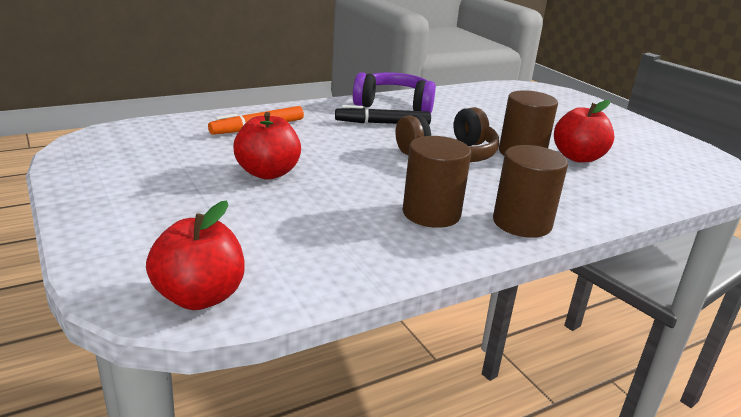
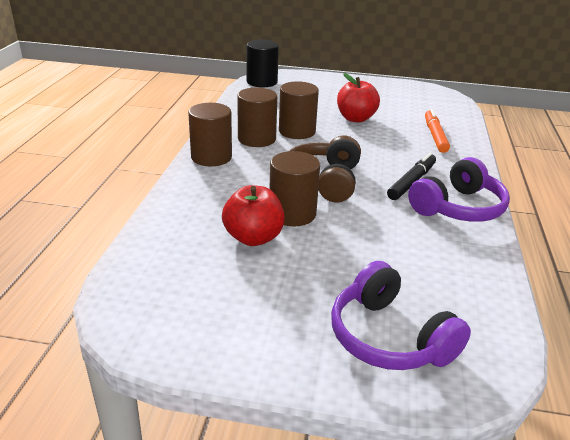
camera: 130 degrees right, 5 degrees up
red apple [146,201,245,310] -> black cylinder [247,40,279,87]
none -> brown cylinder [279,81,319,139]
none -> purple headphones [331,261,471,370]

